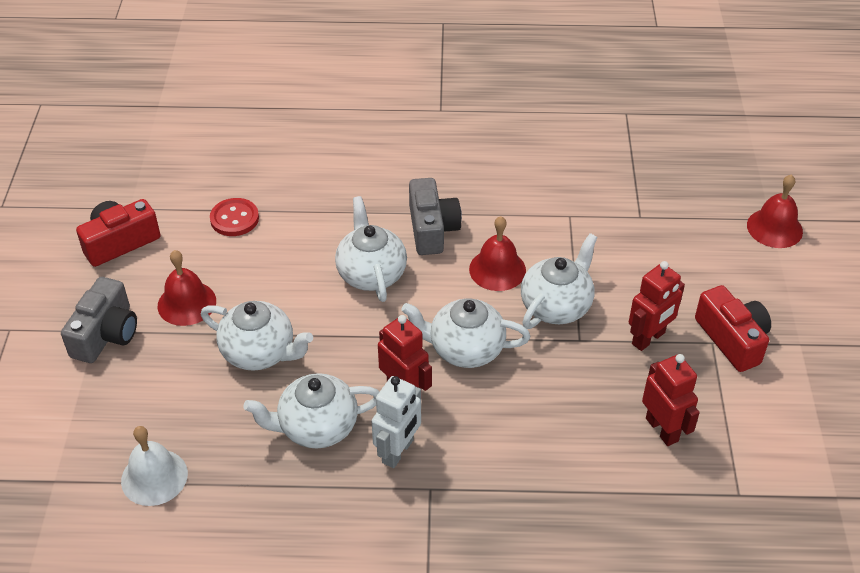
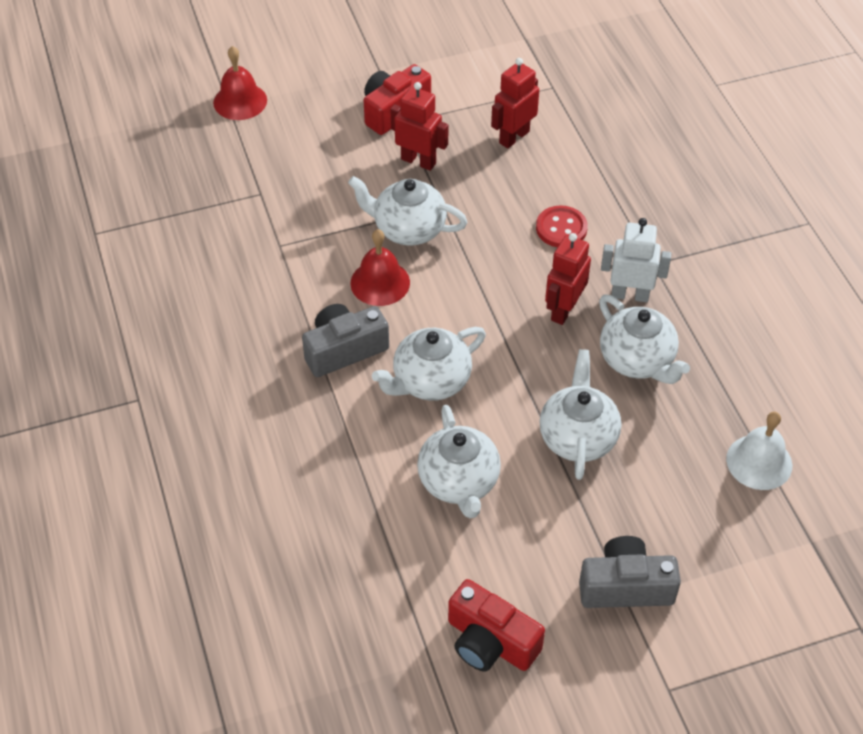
camera: 110 degrees left, 5 degrees up
red bell [158,250,216,326] -> none
red button [210,198,259,236] -> red button moved to [536,206,588,247]
white teapot [401,298,530,368] -> white teapot moved to [417,405,501,518]

